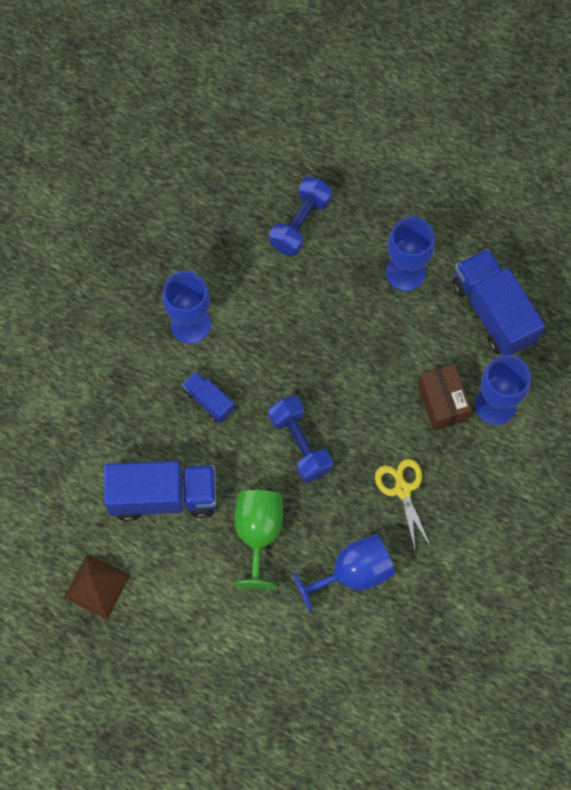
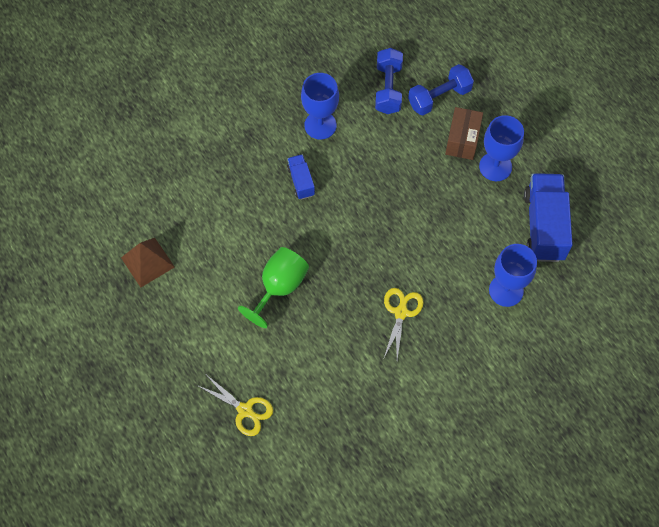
camera: 30 degrees right, 5 degrees down
blue truck [104,461,216,521] -> none
blue dumbbell [269,396,333,482] -> blue dumbbell moved to [375,48,403,114]
blue goblet [292,534,395,613] -> none
brown box [418,364,472,431] -> brown box moved to [445,107,483,160]
none -> yellow scissors [197,376,273,436]

